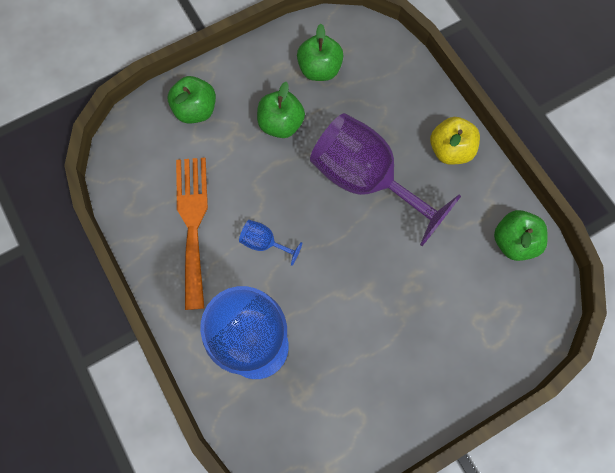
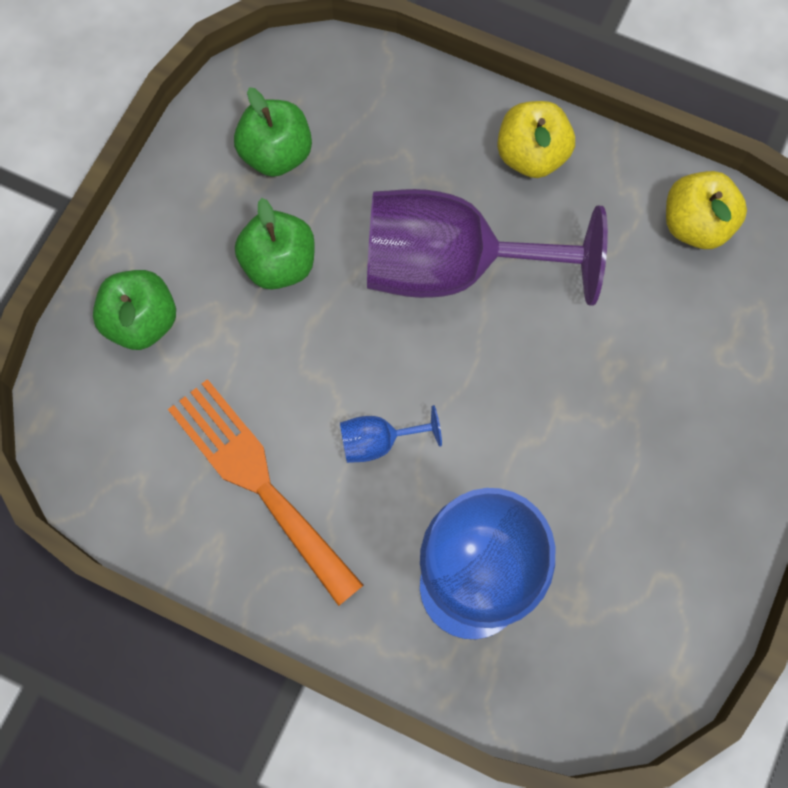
camera: 35 degrees left, 0 degrees up
green apple [494,210,548,261] -> yellow apple [666,171,747,249]

